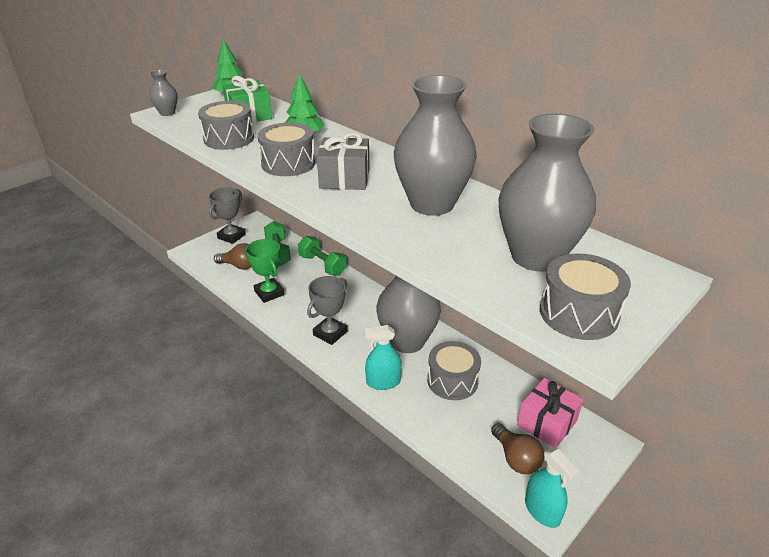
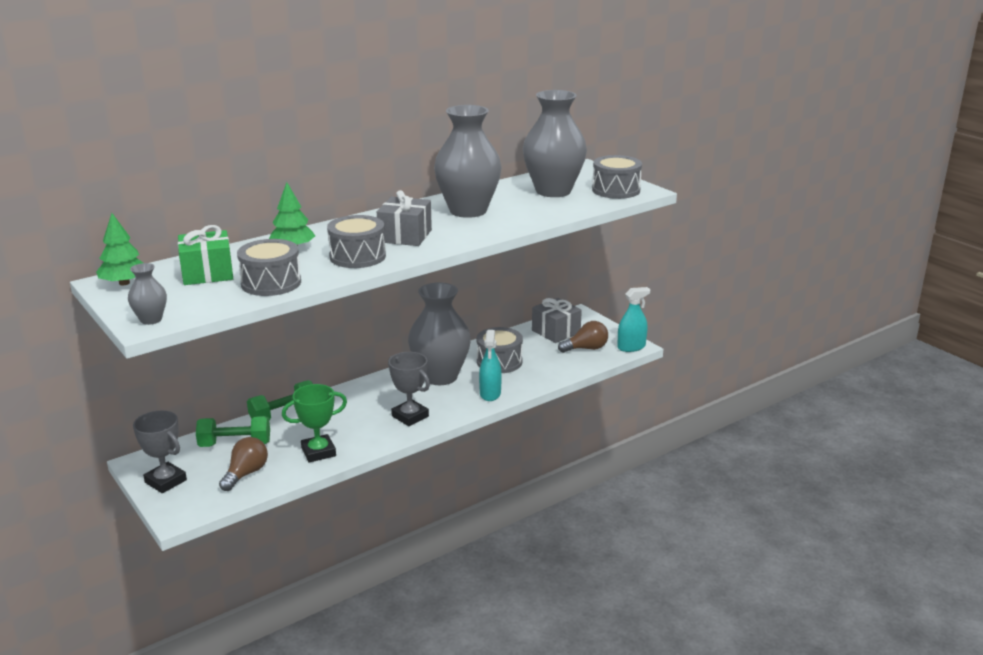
camera: 80 degrees left, 10 degrees down
pink gift [517,378,584,448] -> grey gift [532,298,582,343]

